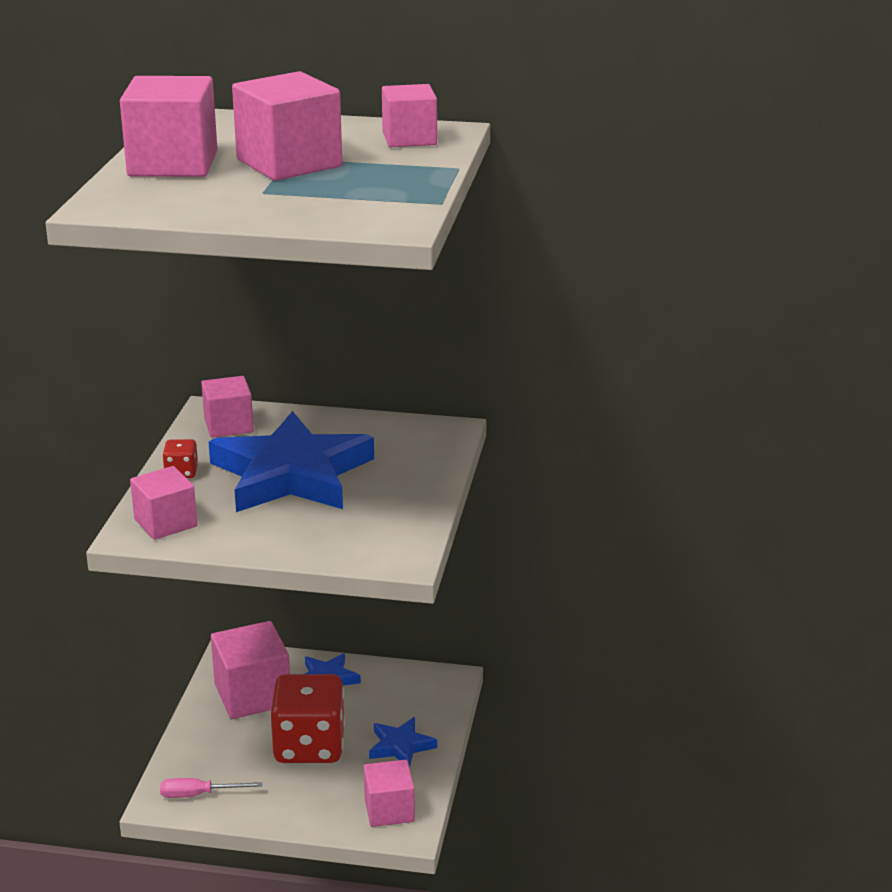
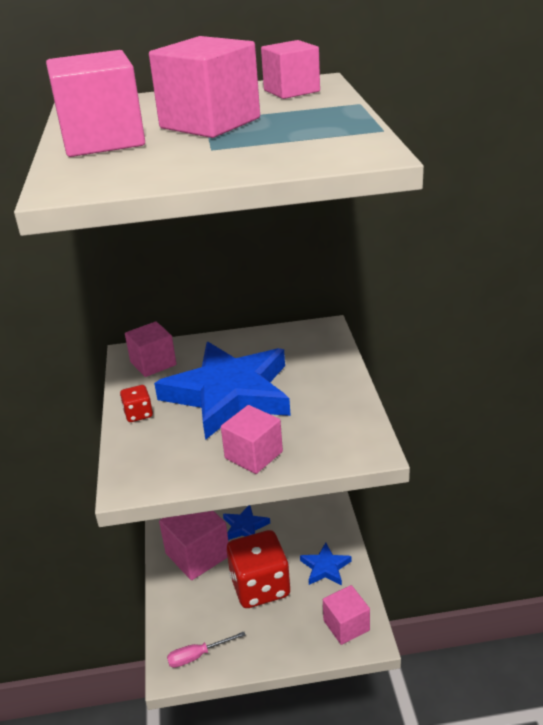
camera: 15 degrees left, 5 degrees up
pink cube [130,466,197,540] -> pink cube moved to [221,405,283,474]

